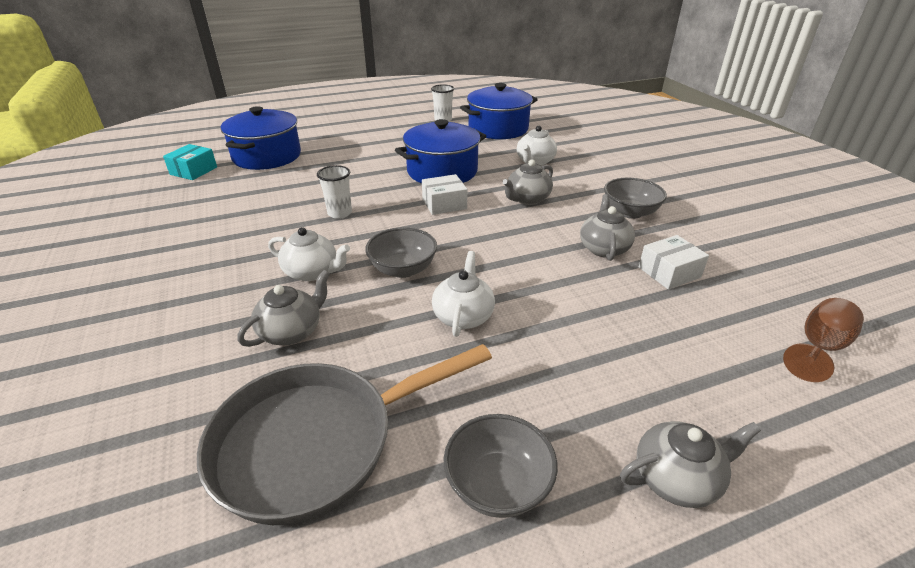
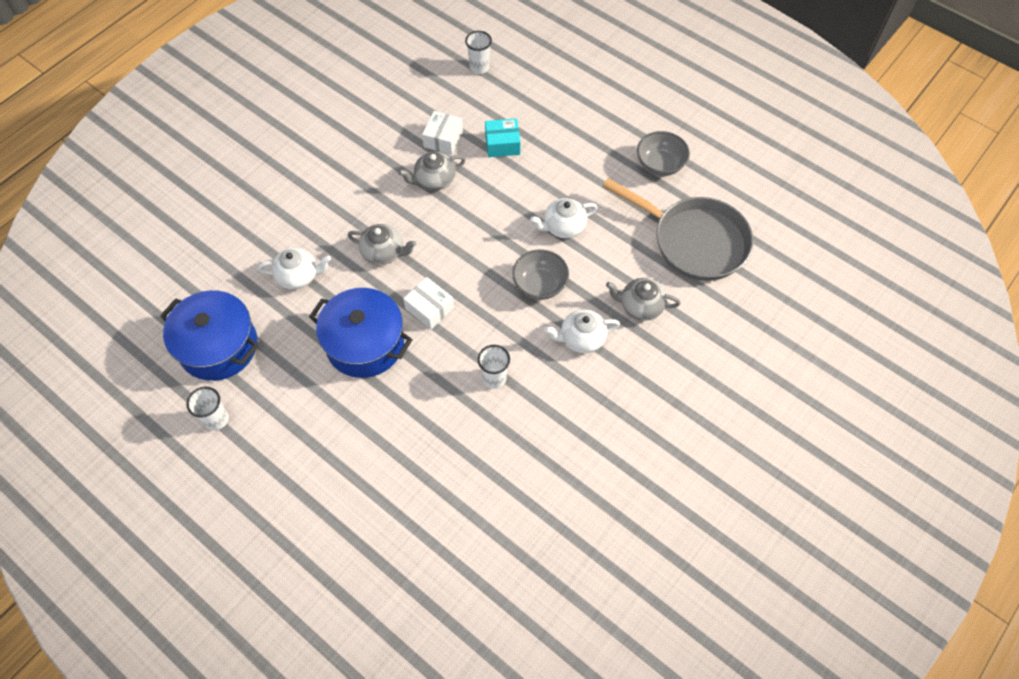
camera: 120 degrees left, 25 degrees up
turquoise box [163,144,217,180] -> turquoise box moved to [485,118,520,157]
blue pot [221,106,301,170] -> none
white teapot [268,227,350,281] -> white teapot turned 90 degrees counterclockwise [545,309,620,353]
grey bowl [604,177,667,219] -> none
grey teapot [620,421,761,508] -> none
white box [639,235,709,289] -> white box turned 75 degrees clockwise [422,111,463,155]
brown goblet [783,298,864,382] -> white cup [465,31,492,74]

